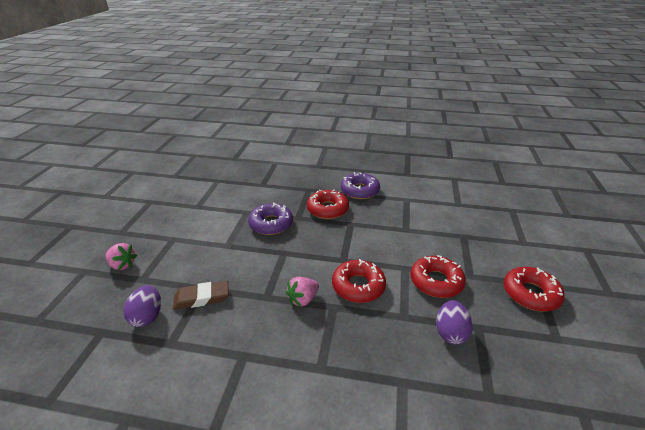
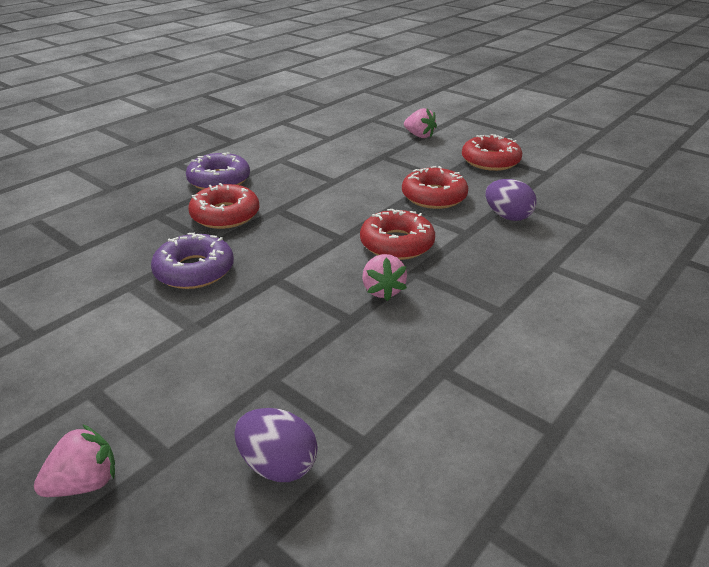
camera: 60 degrees left, 0 degrees up
brown eraser [173,281,229,310] -> none
none -> pink strawberry [404,108,437,138]

